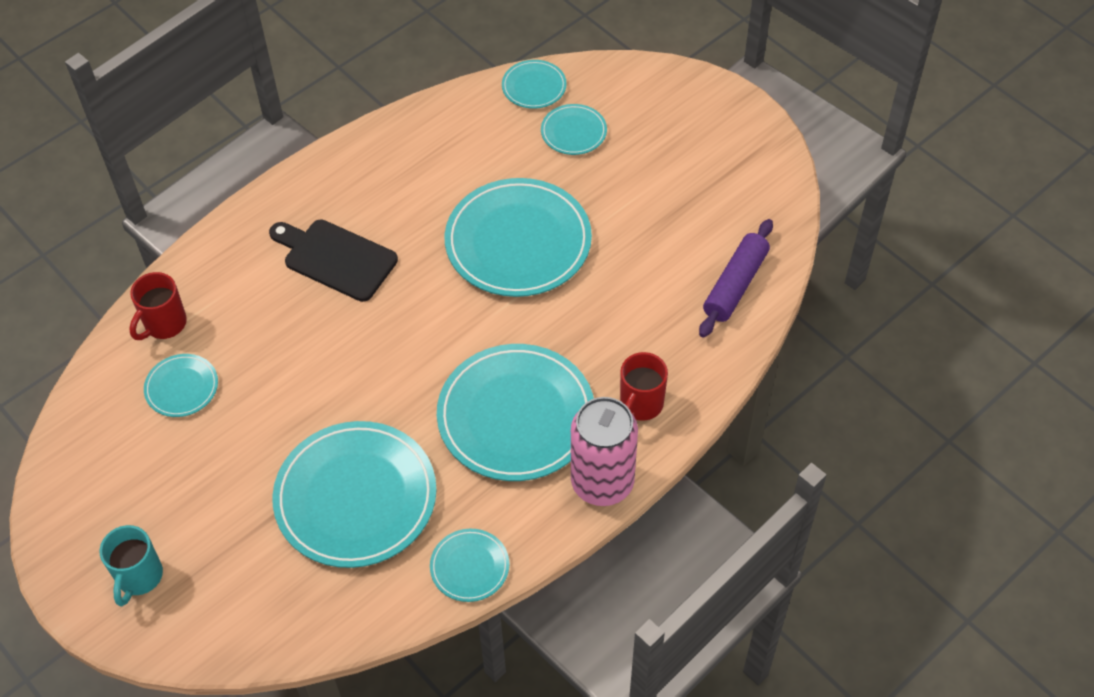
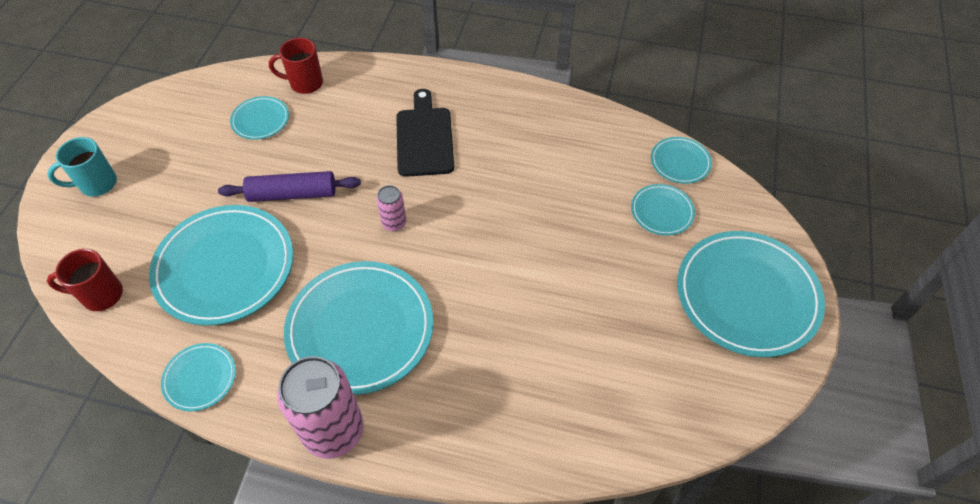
camera: 55 degrees right, 0 degrees up
turquoise plate [445,178,592,297] -> turquoise plate moved to [677,231,825,357]
red mug [620,352,668,421] -> red mug moved to [47,249,123,311]
purple rolling pin [699,219,773,337] -> purple rolling pin moved to [218,171,361,202]
none -> pink can [376,185,406,231]

